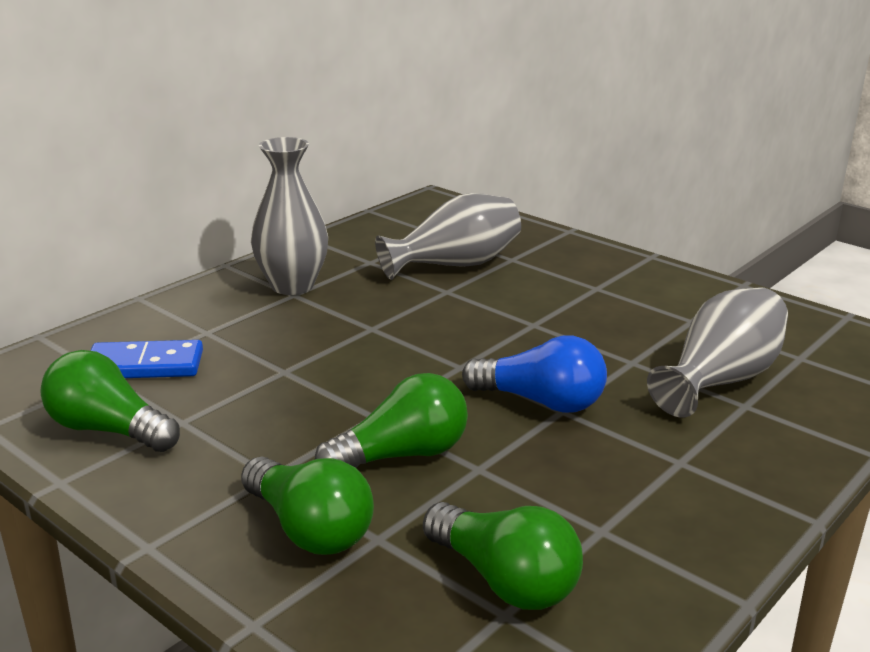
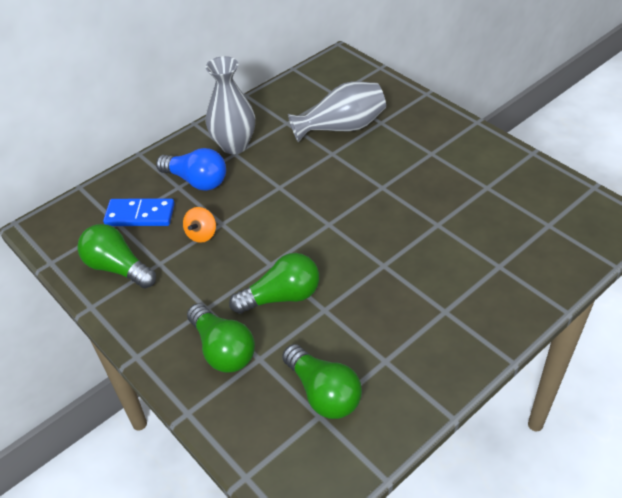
camera: 10 degrees right, 20 degrees up
blue light bulb [462,335,607,413] -> blue light bulb moved to [156,148,226,191]
grey vase [647,287,788,417] -> none
none -> orange spinning top [183,207,216,243]

